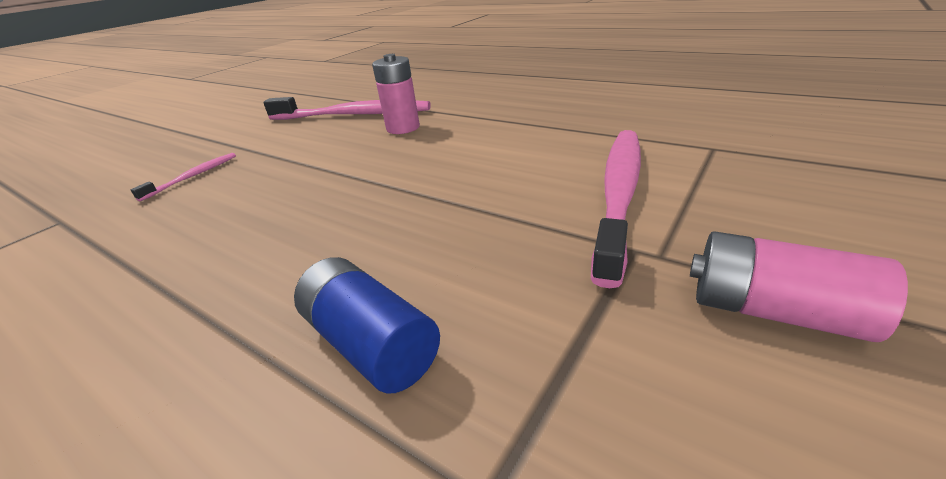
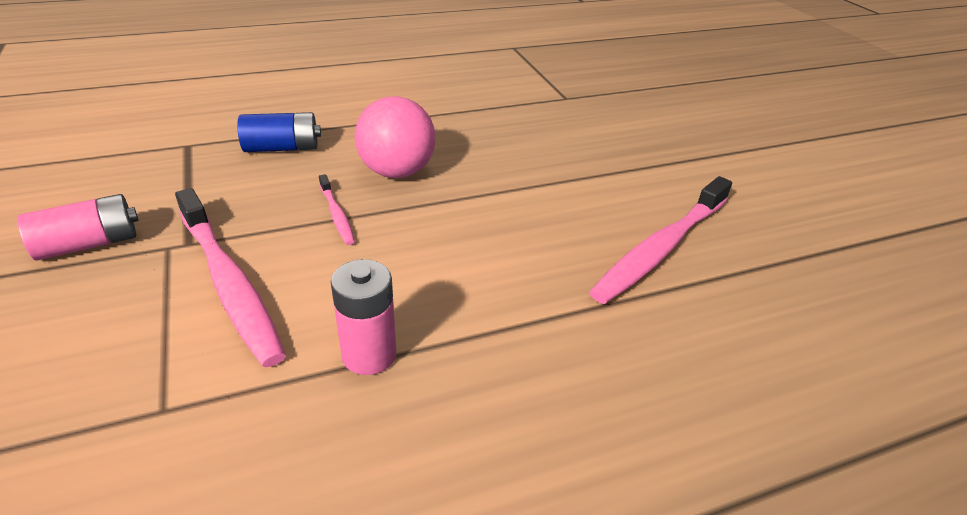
camera: 120 degrees right, 5 degrees up
pink toothbrush [131,153,236,201] -> pink toothbrush moved to [319,174,355,245]
pink battery [372,54,420,134] -> pink battery moved to [331,259,397,375]
none -> pink ball [355,96,436,178]

